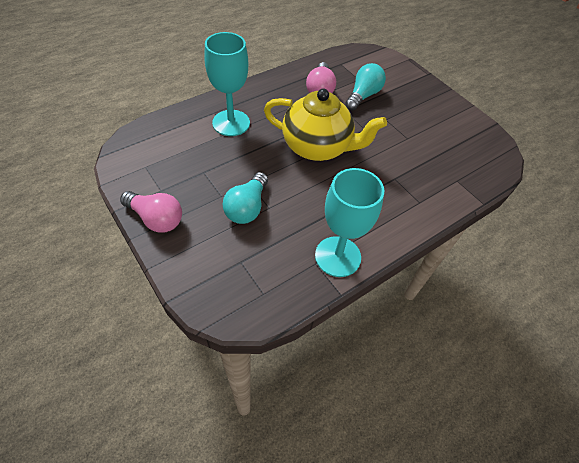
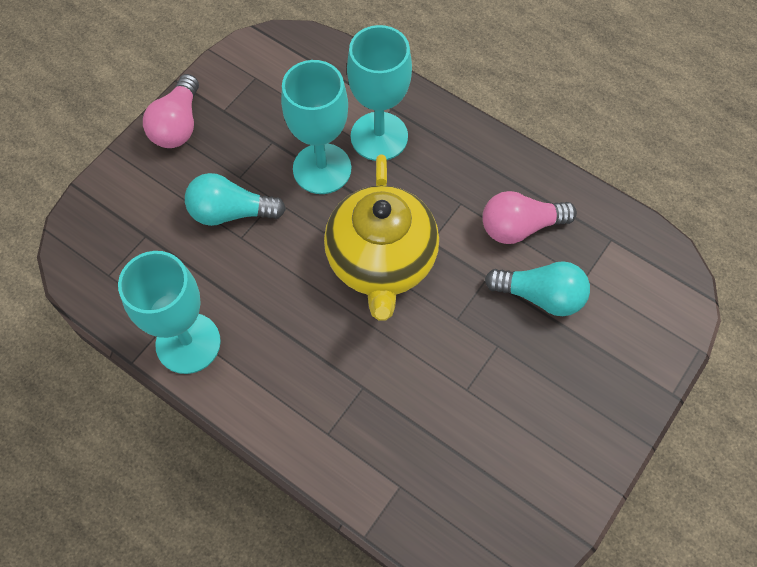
camera: 75 degrees right, 10 degrees up
none -> turquoise goblet [281,60,351,194]

